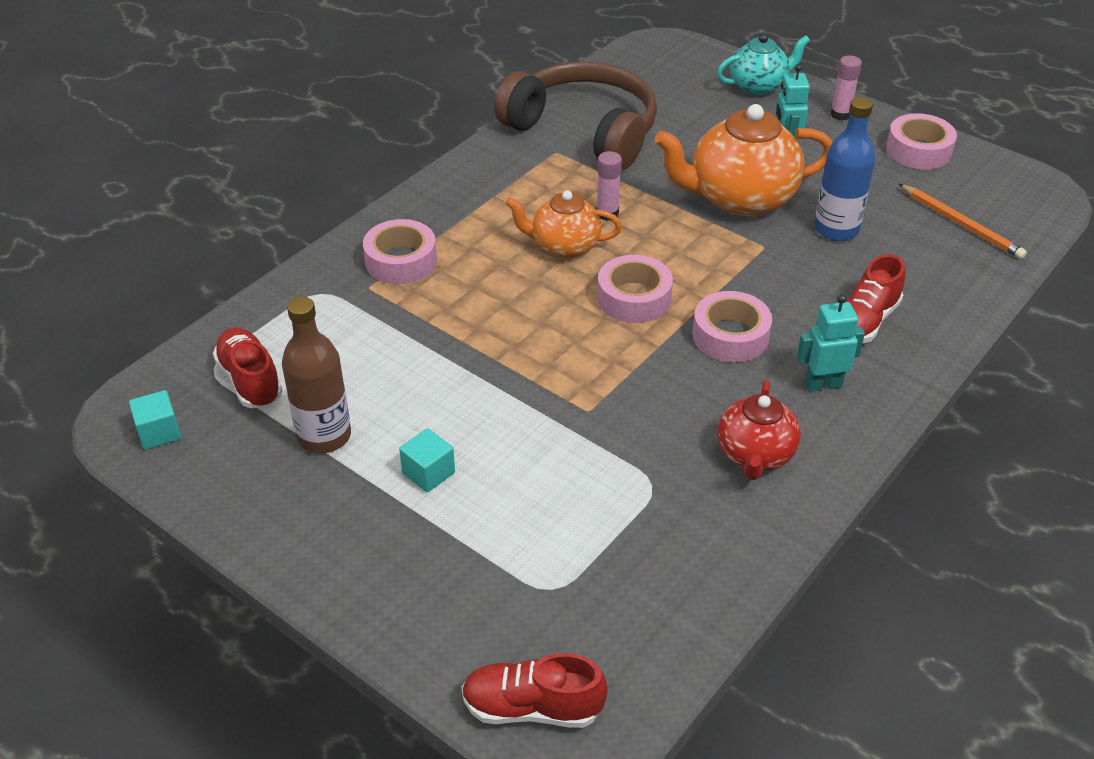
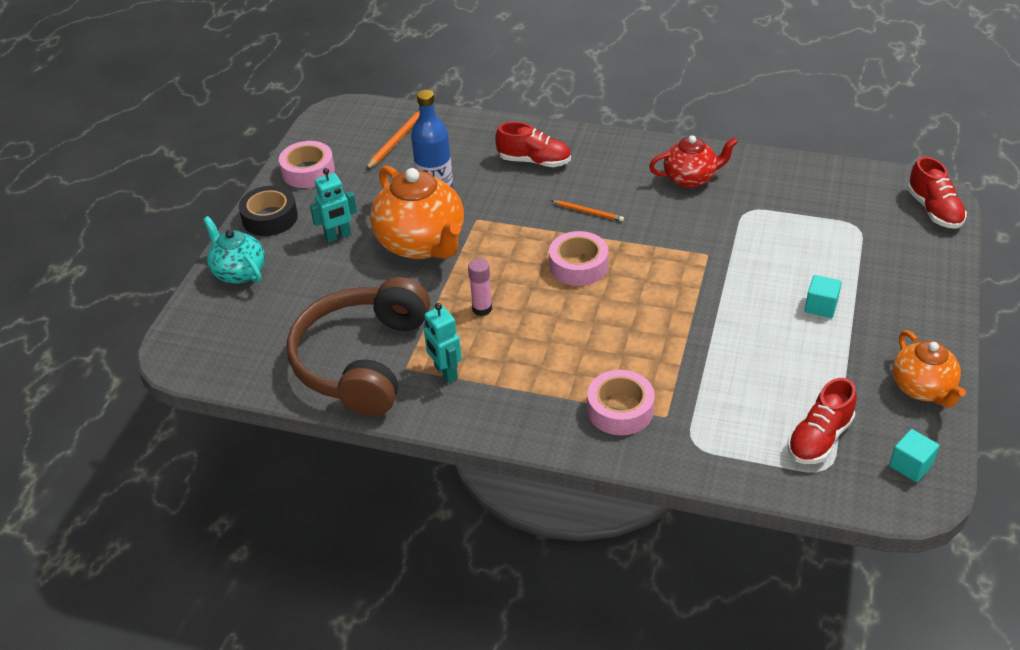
camera: 110 degrees left, 0 degrees up
brown bottle [282,297,351,454] -> none
orange teapot [505,191,622,259] -> orange teapot moved to [893,330,966,407]
pink tape [693,291,772,363] -> orange pencil [551,200,624,222]
turquoise robot [797,294,865,392] -> turquoise robot moved to [424,303,462,383]
pink glue stick [831,55,862,121] -> black tape [239,186,298,236]

